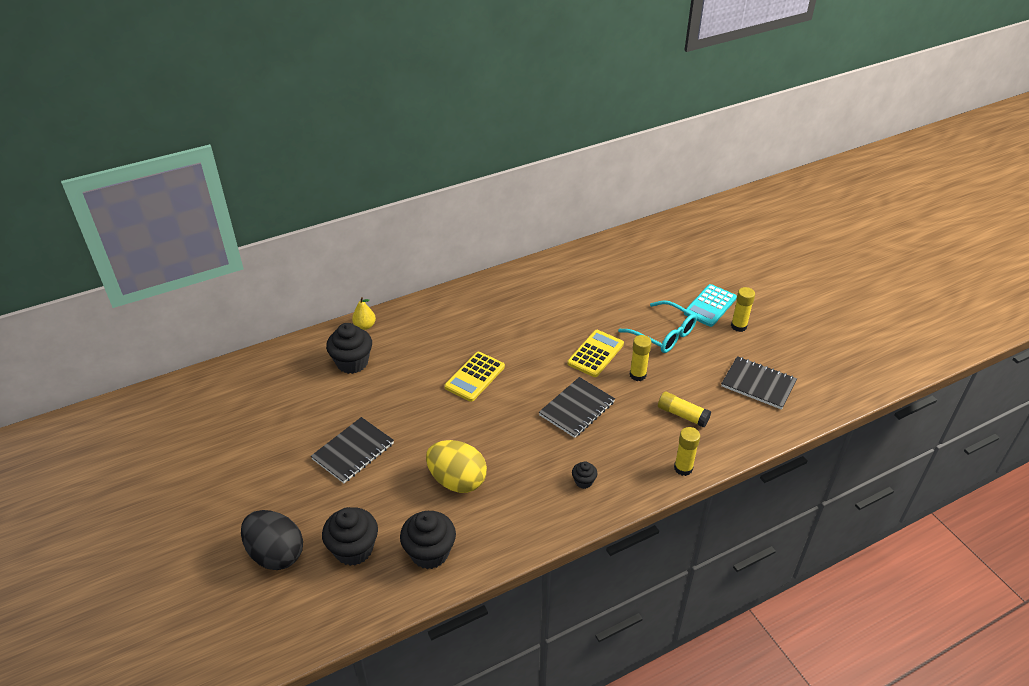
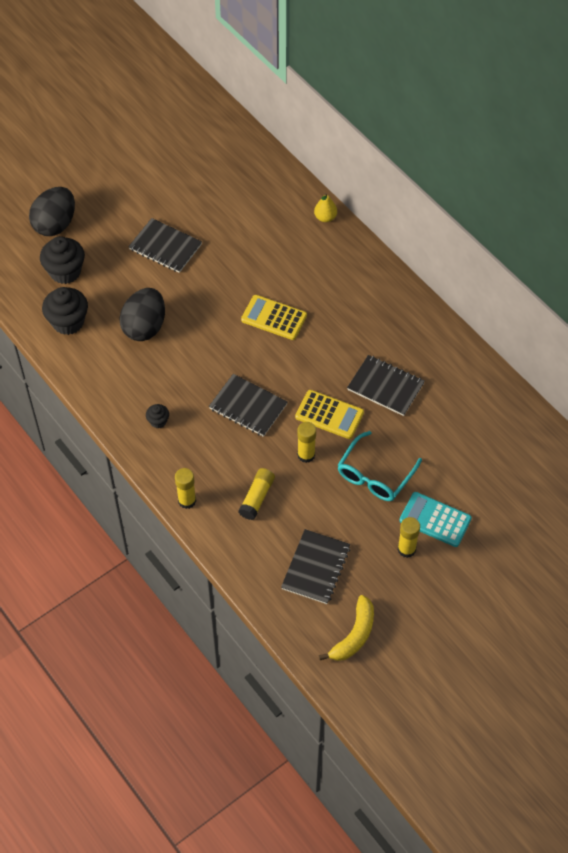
camera: 80 degrees right, 15 degrees up
black cupcake [326,323,372,374] -> none
yellow egg [426,440,487,493] -> black egg [119,288,165,341]
none -> yellow banana [319,595,374,661]
none -> black notebook [347,355,425,416]

